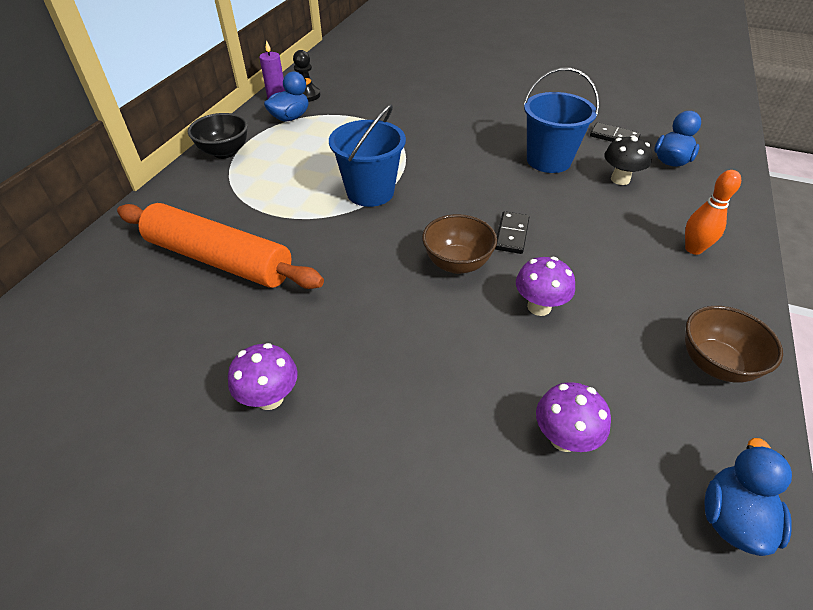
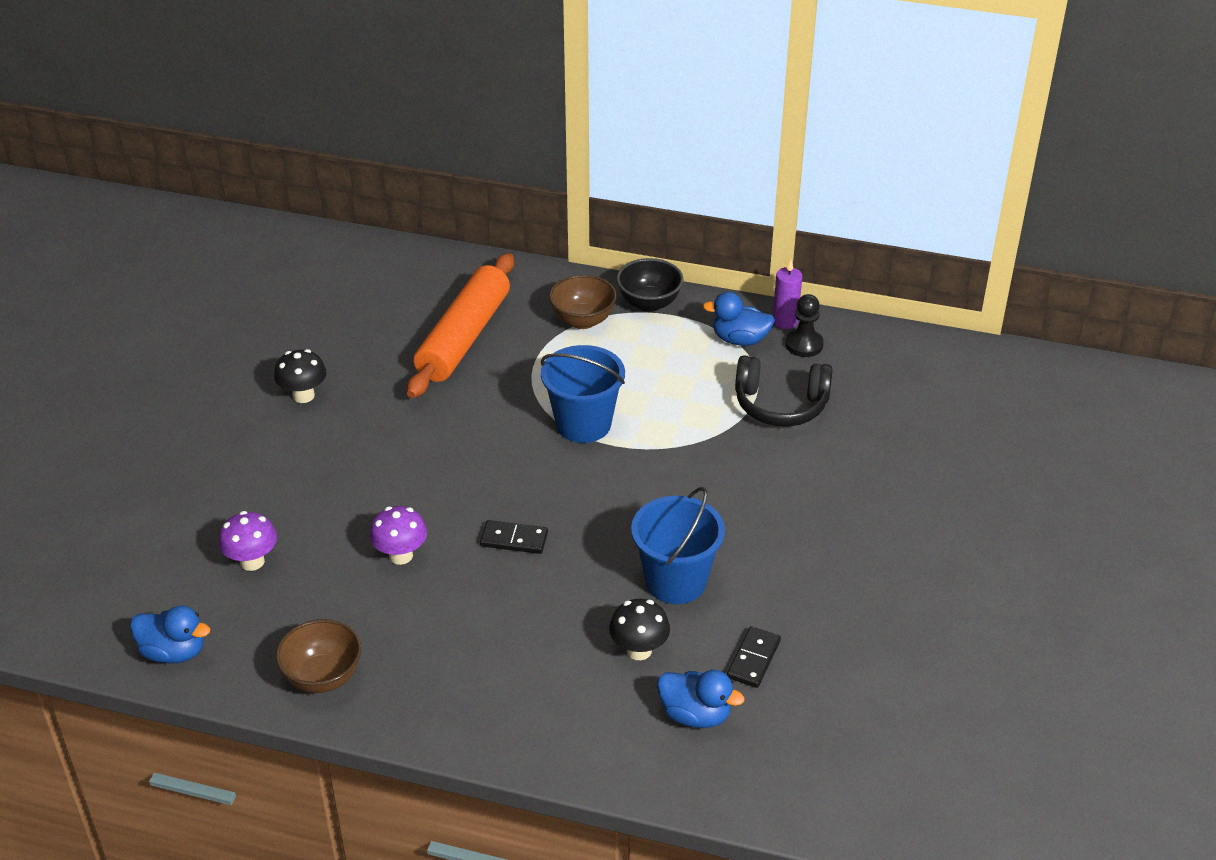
camera: 85 degrees right, 5 degrees down
purple mushroom [228,343,298,410] -> black mushroom [274,349,326,403]
blue duck [264,72,311,121] -> blue duck turned 150 degrees clockwise [703,292,775,346]
brown bowl [422,214,497,274] -> brown bowl moved to [549,275,617,329]
orange bowling pin [685,170,741,255] -> none
none -> black headphones [735,355,833,427]

